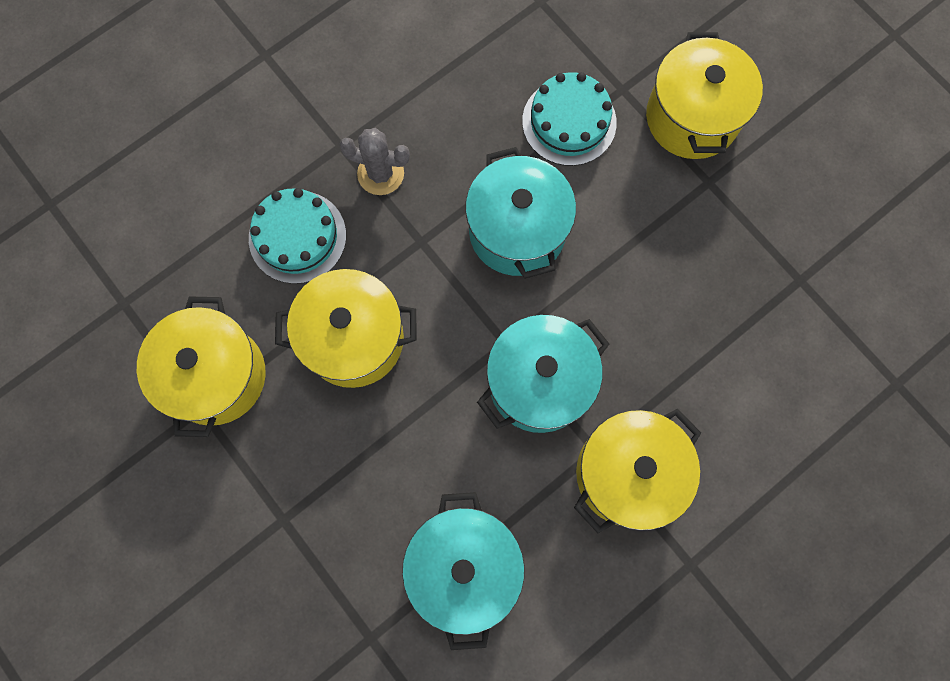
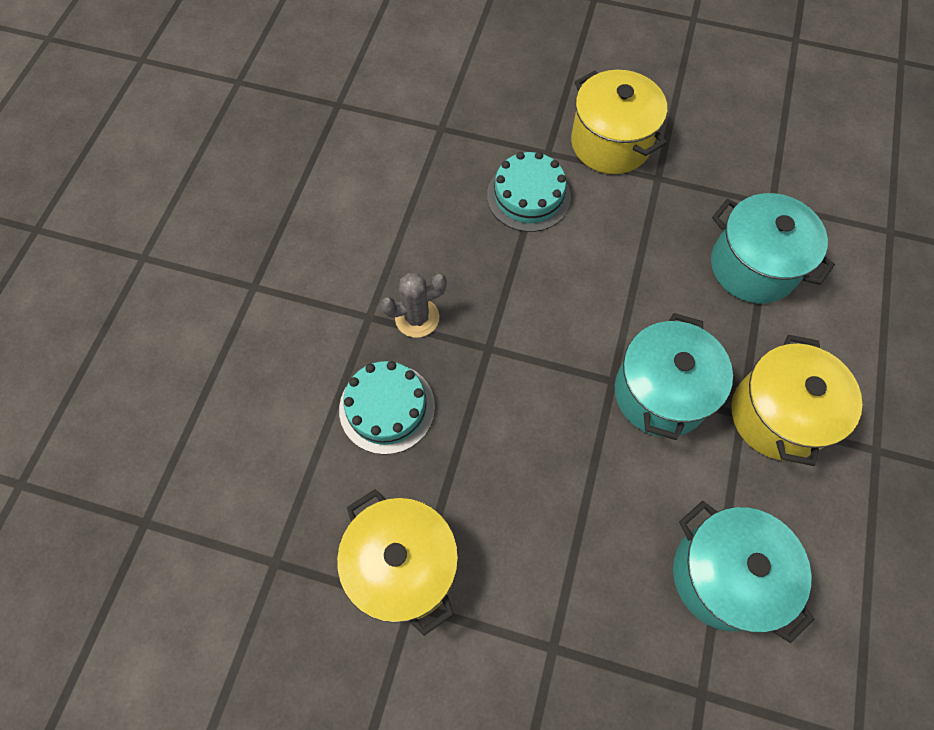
camera: 35 degrees left, 10 degrees down
yellow pot [275,269,417,388] -> none
turquoise pot [465,147,576,279] -> turquoise pot moved to [711,193,835,303]

